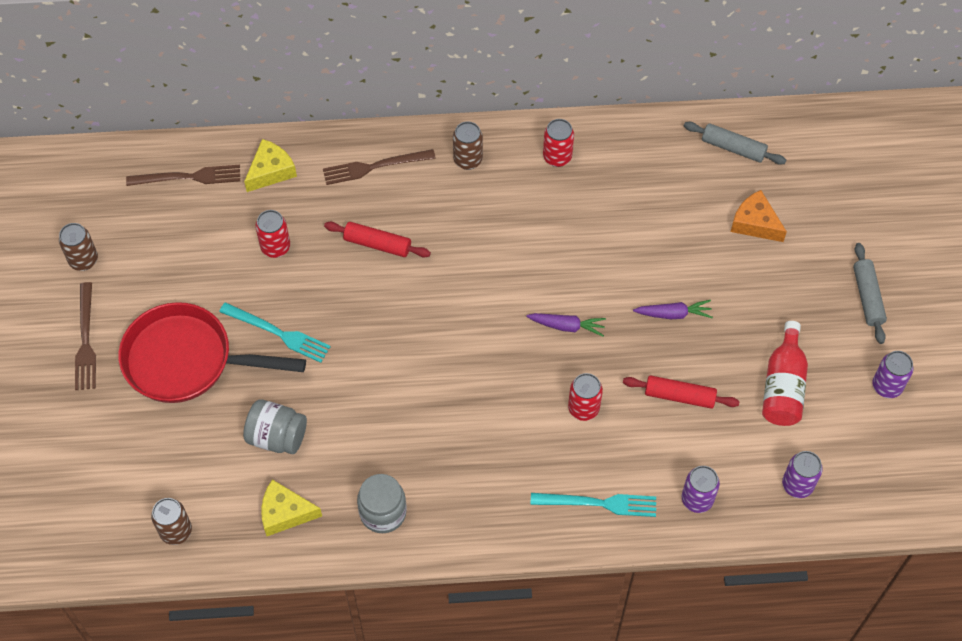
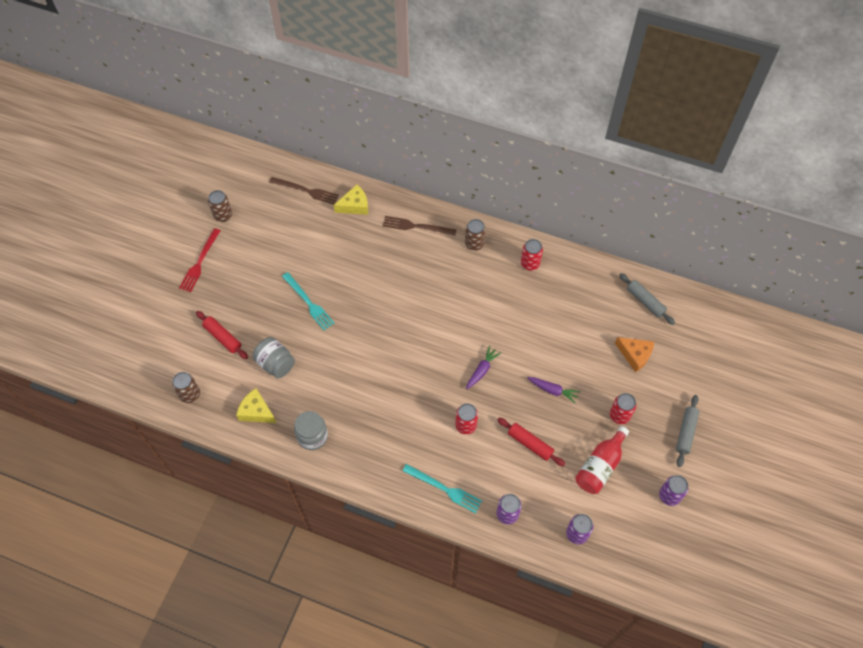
camera: 25 degrees right, 0 degrees up
brown fork [75,282,96,390] -> red fork [179,228,221,292]
red pan [119,302,306,403] -> none
red can [255,210,290,258] -> red can moved to [610,393,636,424]
red rolling pin [324,222,431,257] -> red rolling pin moved to [196,311,248,359]
purple carrot [526,313,606,337] -> purple carrot turned 90 degrees counterclockwise [466,346,501,389]
orange cheese [731,190,787,242] -> orange cheese turned 150 degrees clockwise [615,337,654,372]

